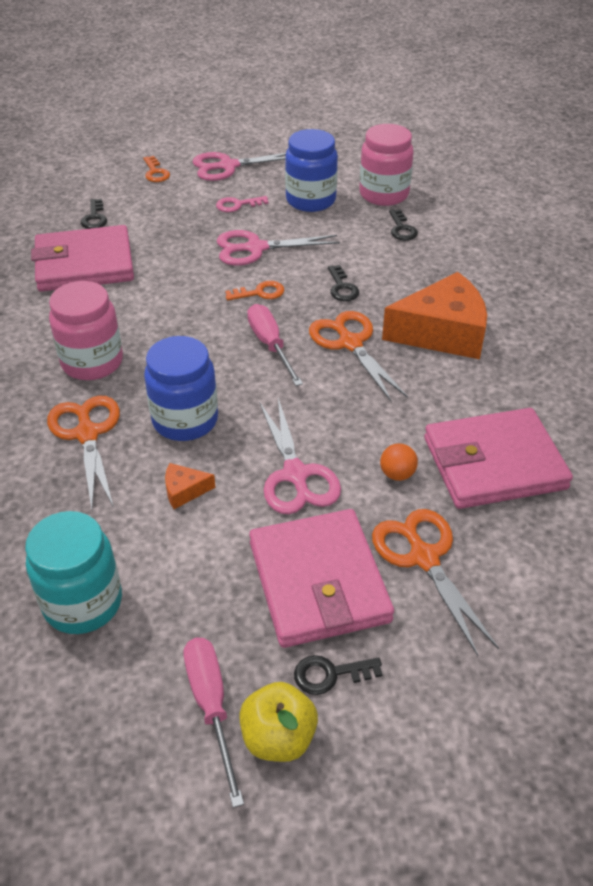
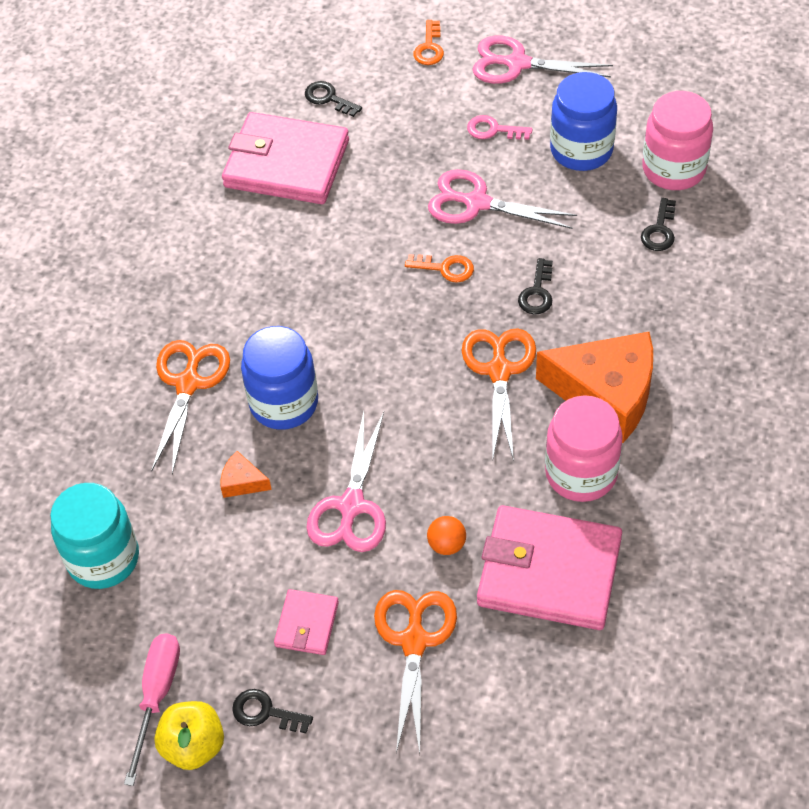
camera: 30 degrees right, 10 degrees up
pink jar [49,281,123,380] -> pink jar moved to [545,395,623,502]
black key [81,199,107,229] -> black key turned 105 degrees clockwise [305,81,362,117]
pink screwdriver [247,304,303,386] -> none
pink wallet [249,509,394,648] -> pink wallet [274,589,339,655], size x0.48

